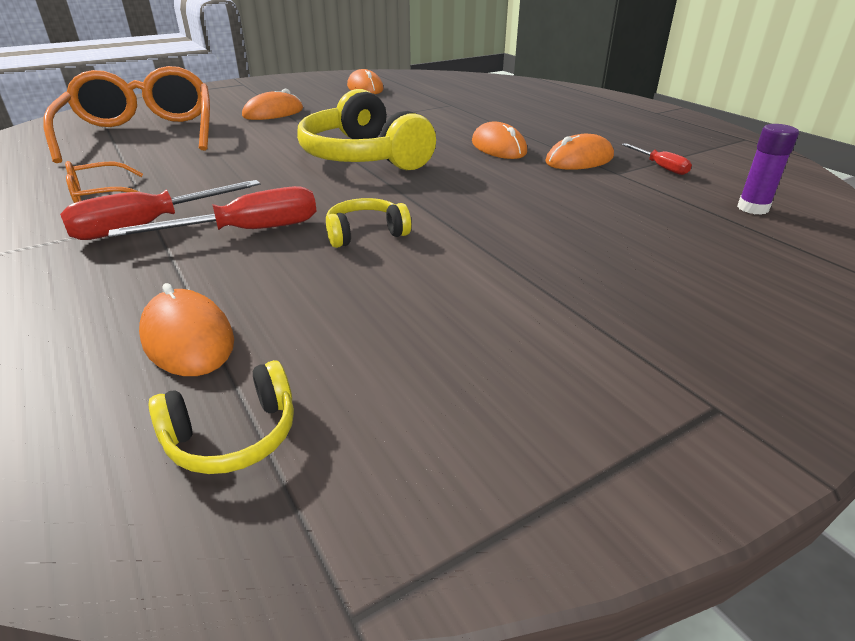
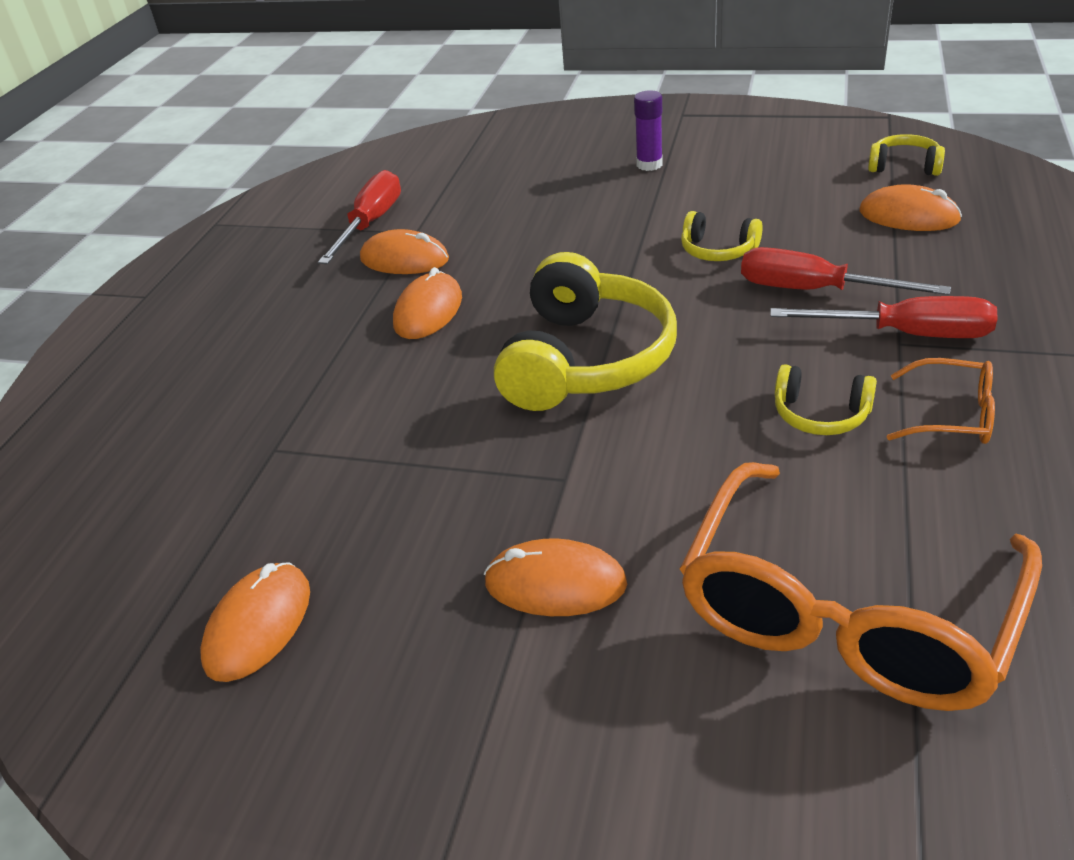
camera: 130 degrees left, 5 degrees up
orange mouse [139,283,234,376] -> orange mouse turned 75 degrees counterclockwise [859,184,962,231]
red screwdriver [622,143,692,175] -> red screwdriver [318,170,401,264], size x1.81
purple glue stick [737,124,799,215] -> purple glue stick moved to [634,90,663,171]
none -> yellow headphones [775,364,877,435]

